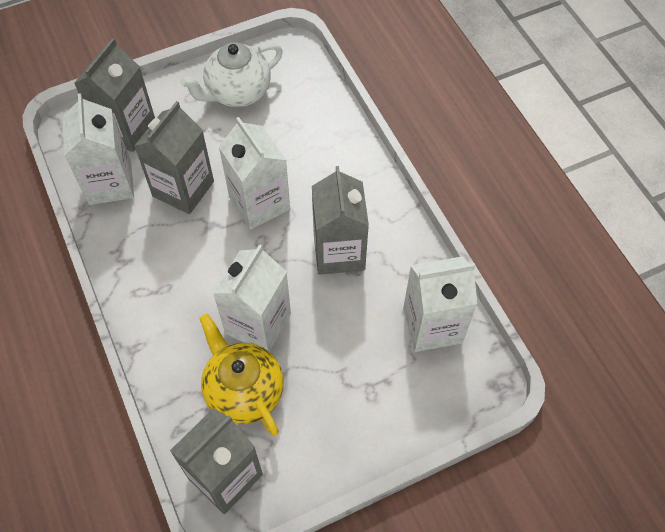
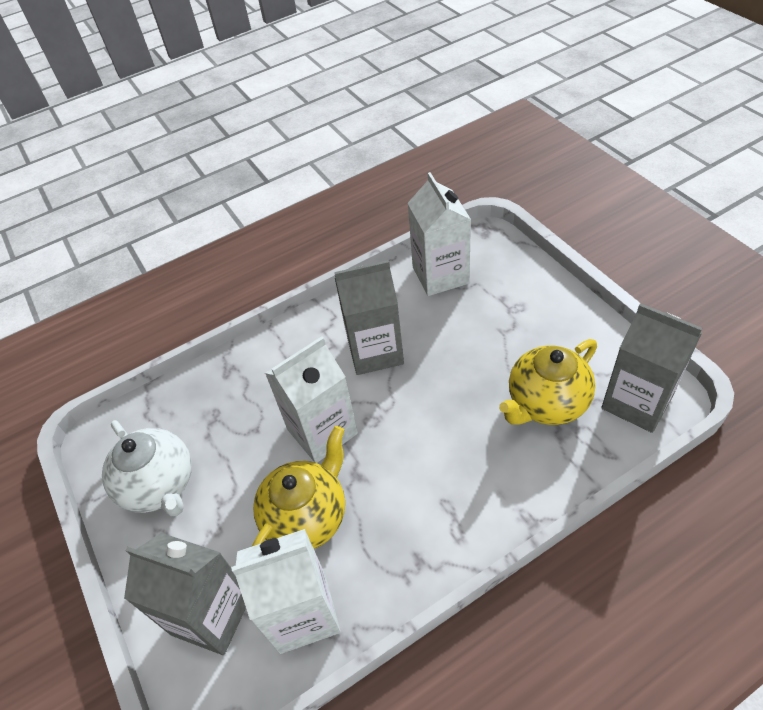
camera: 90 degrees left, 10 degrees down
grey carton [134,101,214,214] -> yellow teapot [252,426,345,549]
white carton [213,244,291,352] -> none

